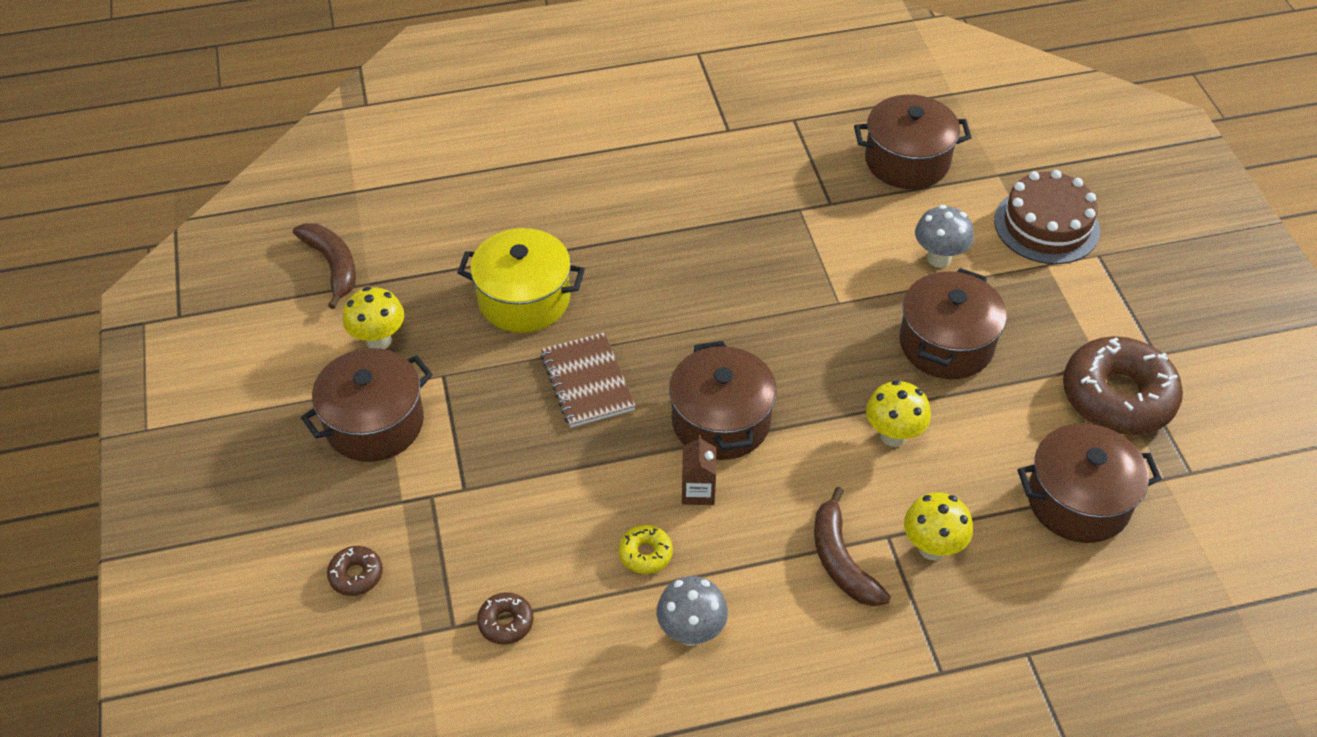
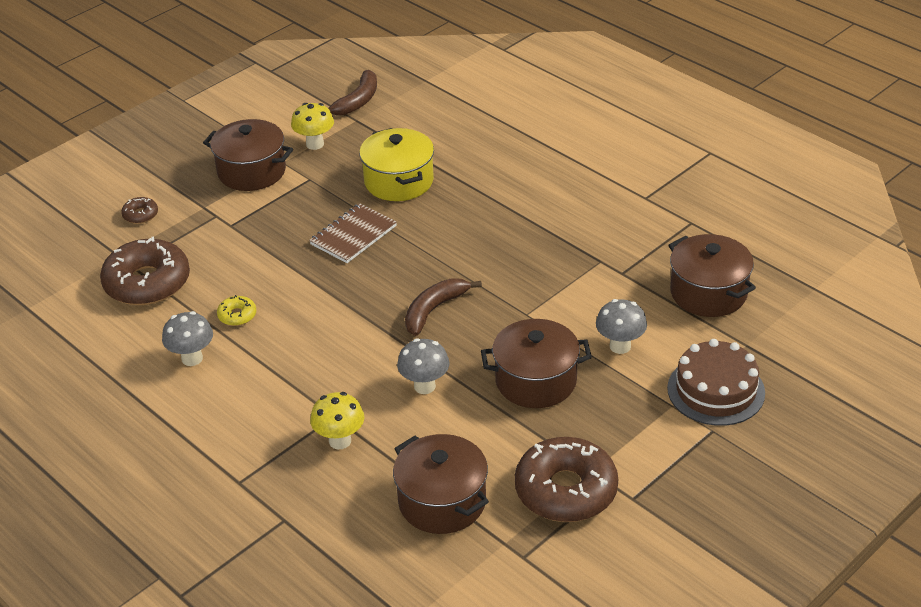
camera: 60 degrees right, 10 degrees down
brown donut [477,592,534,645] -> brown donut [100,237,190,305], size x2.30
brown pot [669,341,777,460] -> none
brown carton [682,435,716,505] -> none
brown banana [814,487,891,606] -> brown banana moved to [405,278,482,336]
yellow mushroom [866,380,931,447] -> grey mushroom [397,338,449,394]

